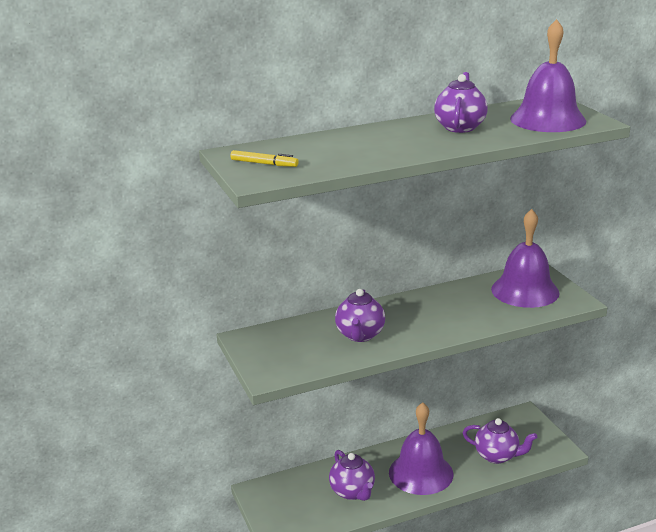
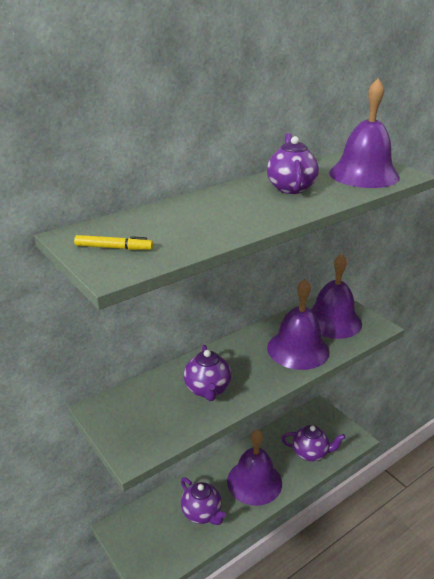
camera: 15 degrees left, 5 degrees up
none -> purple bell [267,279,330,370]

